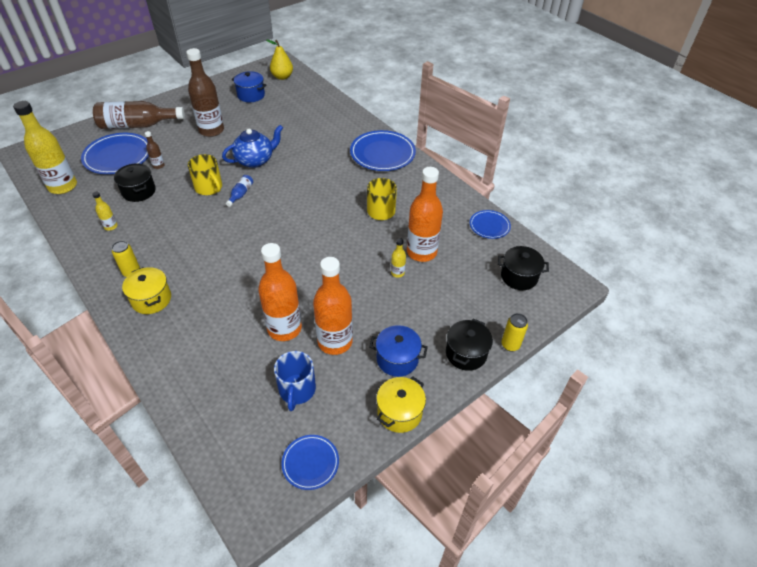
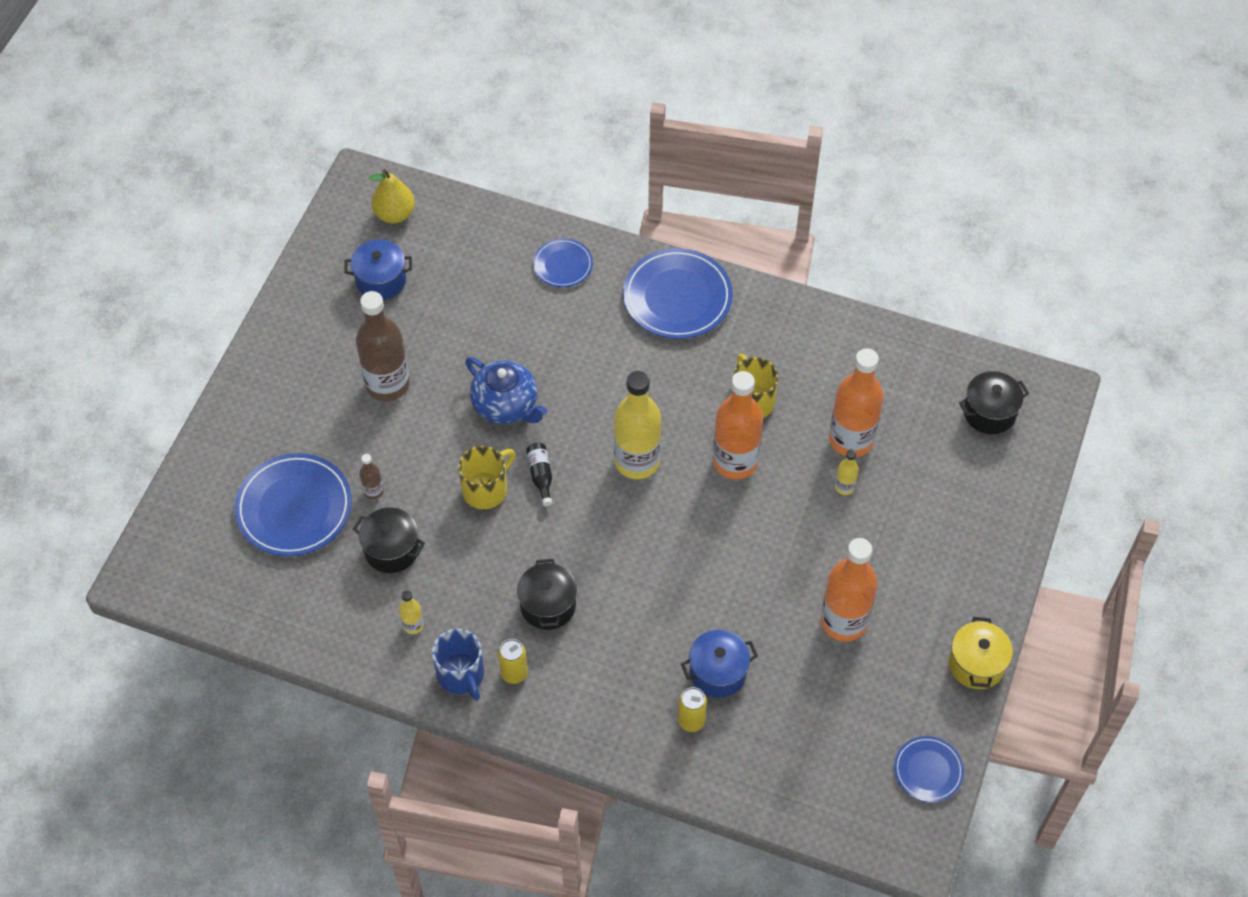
camera: 30 degrees left, 10 degrees up
yellow bottle [13,101,77,194] -> yellow bottle moved to [614,371,661,479]
brown bottle [93,101,185,129] -> none
yellow pot [122,267,171,314] -> none
yellow mug [188,154,222,195] -> yellow mug turned 60 degrees counterclockwise [458,446,515,509]
blue teapot [222,125,283,168] -> blue teapot turned 105 degrees clockwise [465,357,547,424]
blue bottle [226,175,253,207] -> black bottle [526,443,552,506]
orange bottle [258,243,302,341] -> orange bottle moved to [713,371,763,480]
blue mug [274,351,316,411] -> blue mug moved to [432,629,484,700]
blue pot [369,325,428,377] -> blue pot moved to [681,630,758,698]
black pot [446,319,493,371] -> black pot moved to [517,559,577,630]
blue plate [470,210,511,239] -> blue plate moved to [533,238,593,288]
yellow can [501,313,528,351] -> yellow can moved to [678,687,707,732]

